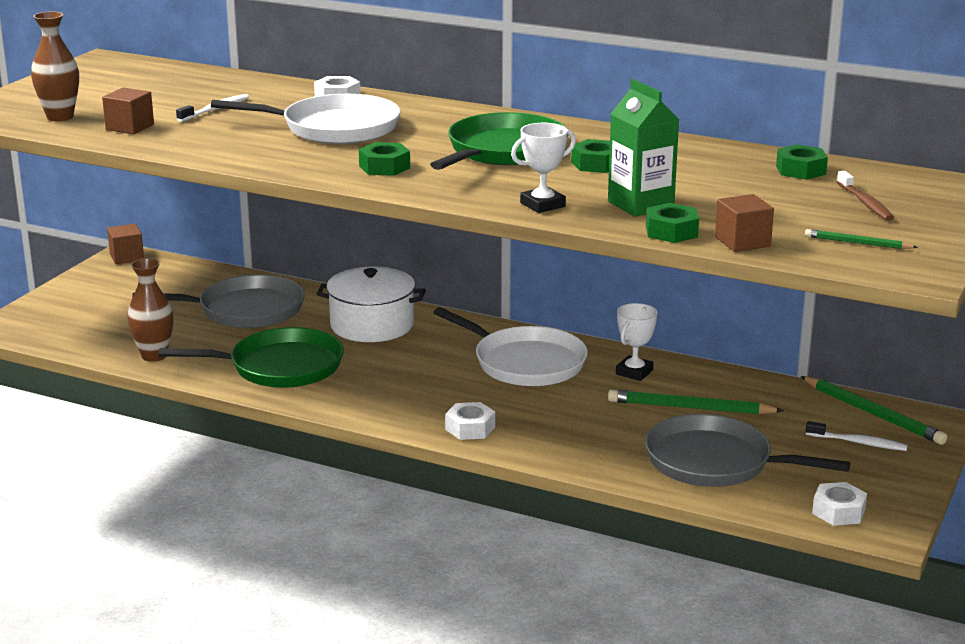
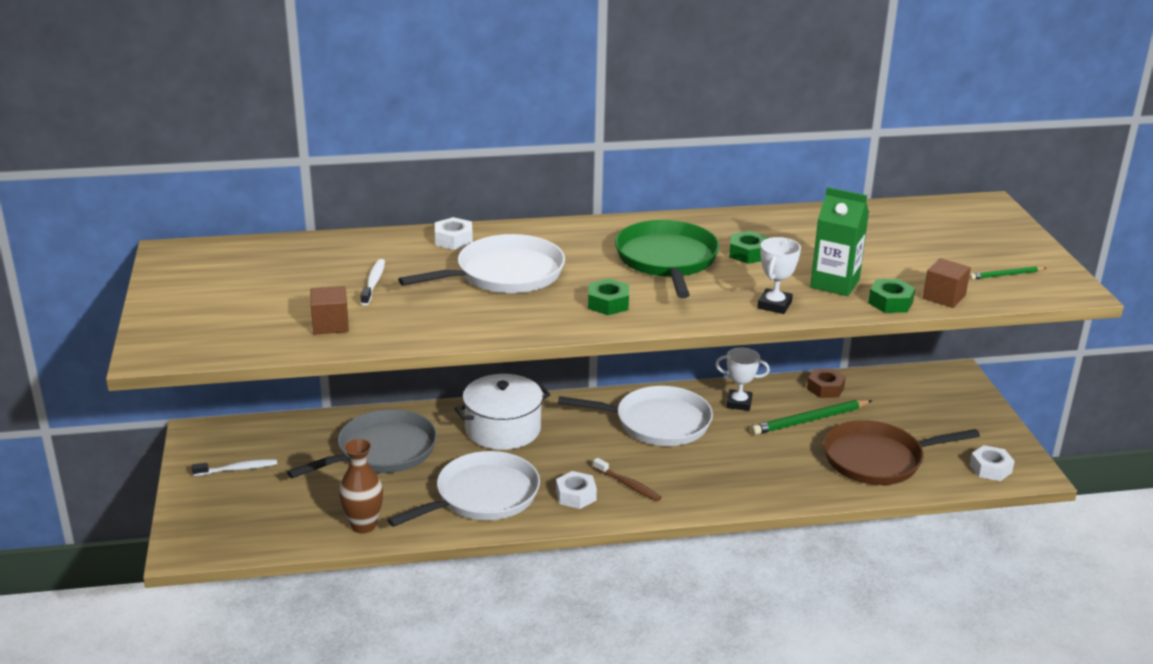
camera: 35 degrees left, 5 degrees up
brown vase [31,12,79,121] -> none
brown cube [107,224,144,264] -> none
green pan [159,327,344,388] -> white pan [388,451,540,527]
white nut [445,402,495,440] -> white nut moved to [556,471,597,509]
white trophy [616,303,658,381] -> white trophy turned 75 degrees counterclockwise [715,348,770,411]
grey pan [645,414,851,487] -> brown pan [823,420,980,485]
green nut [776,144,828,180] -> none
green pencil [800,376,947,445] -> none
white toothbrush [806,421,908,451] -> white toothbrush moved to [192,459,277,476]
brown toothbrush [837,171,894,221] -> brown toothbrush moved to [593,458,662,501]
none -> brown nut [807,368,846,398]

